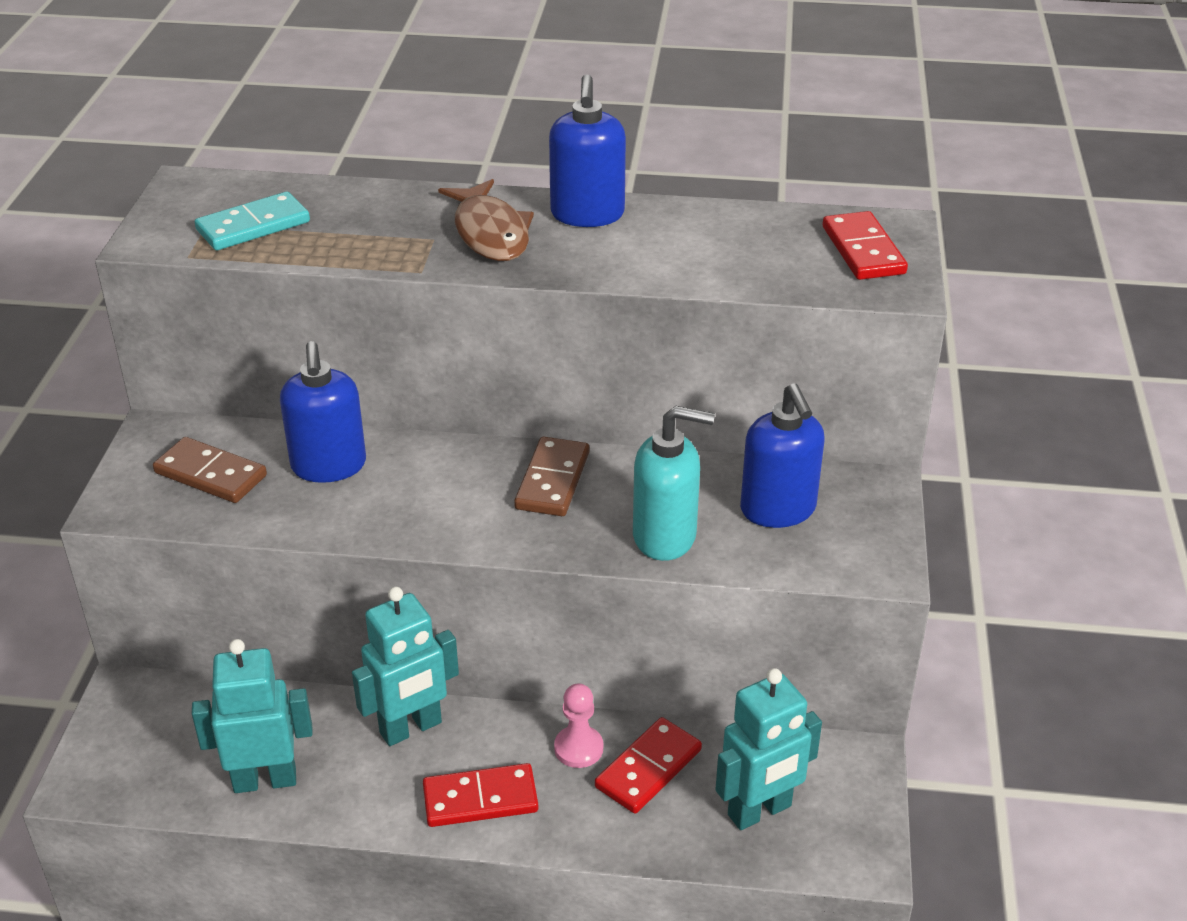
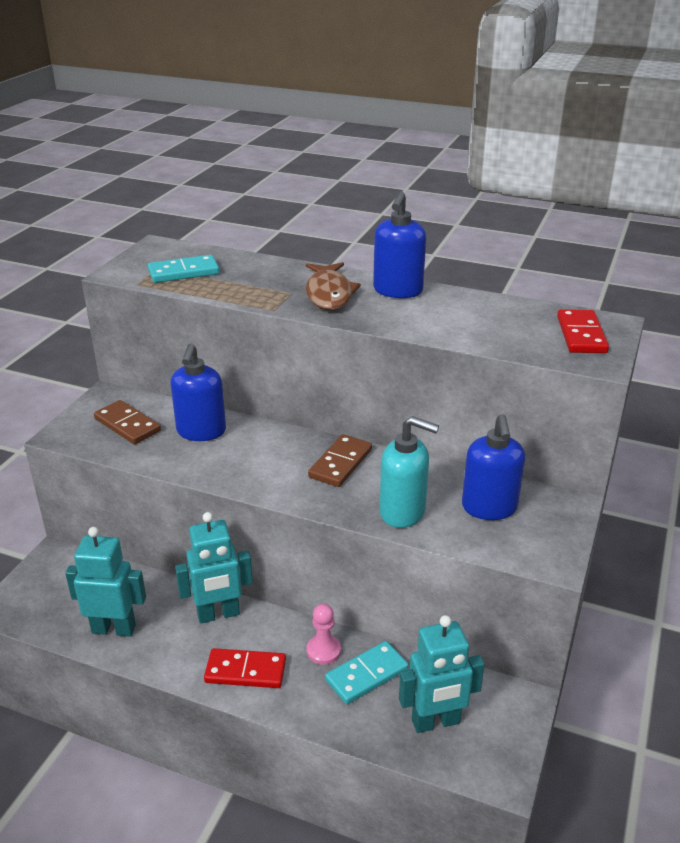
camera: 15 degrees right, 5 degrees down
red domino [595,717,702,814] -> turquoise domino [325,641,408,704]

